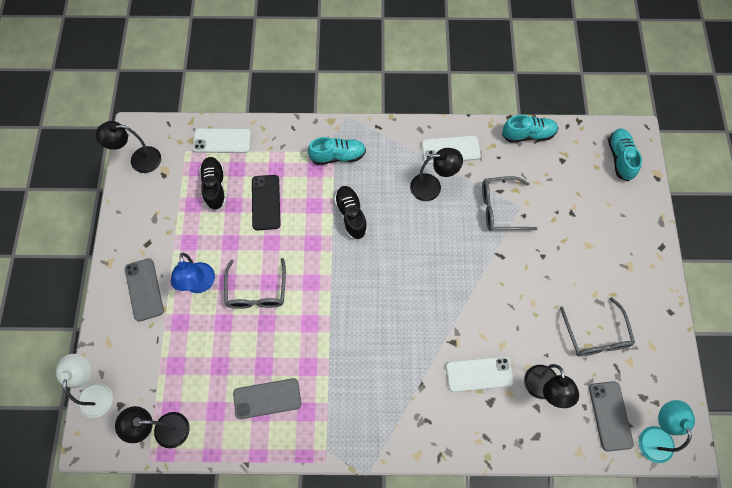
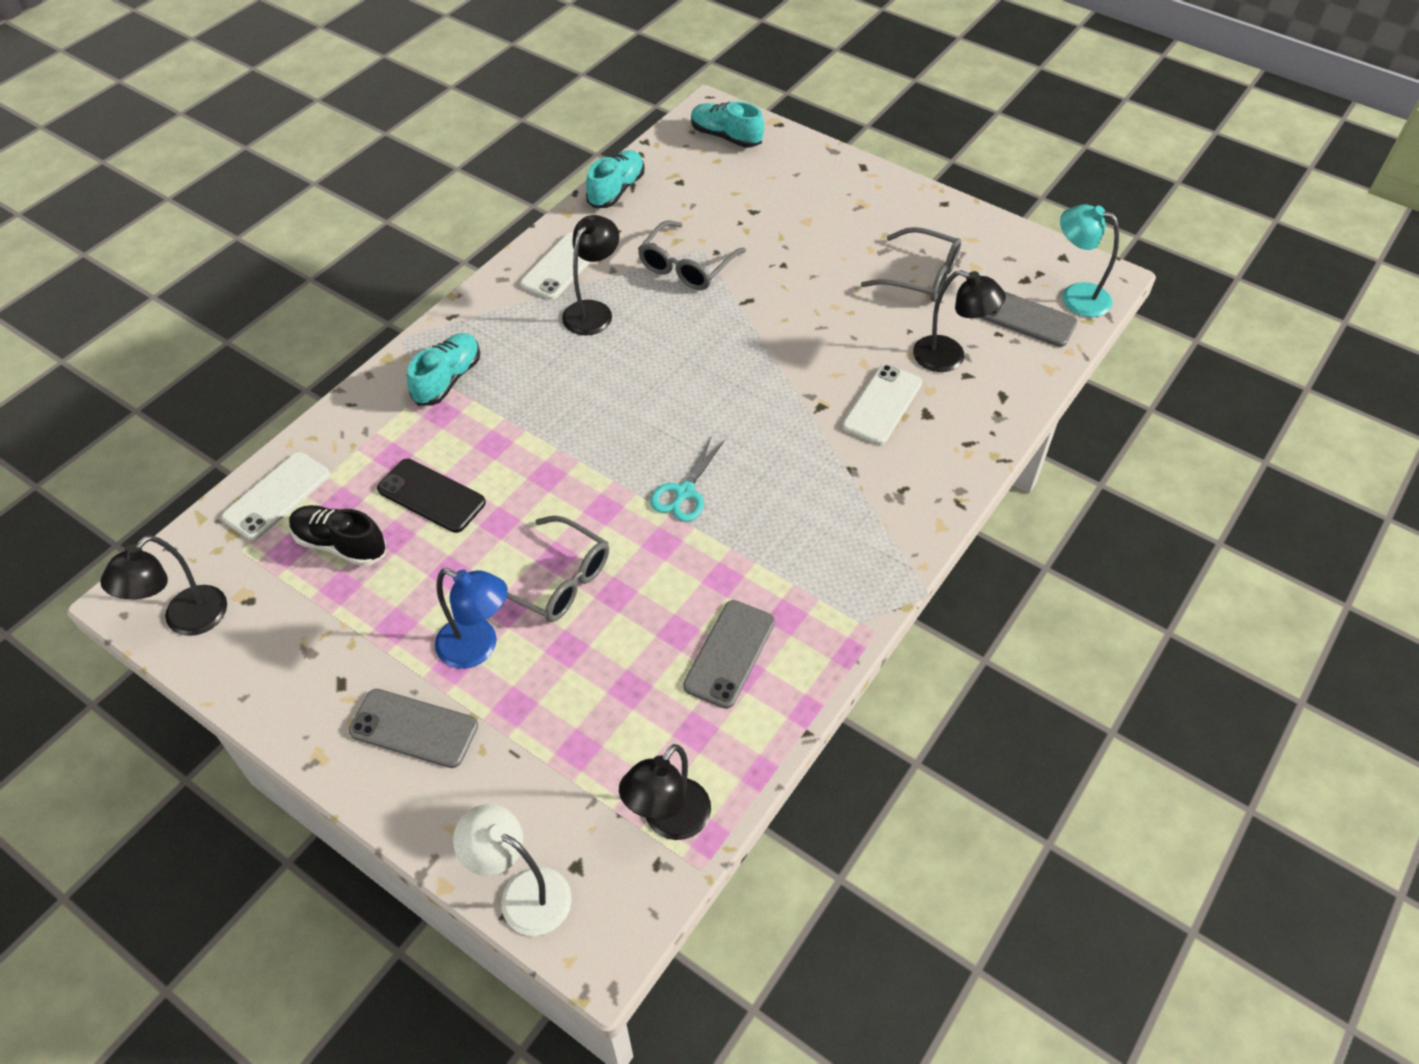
camera: 55 degrees left, 15 degrees down
black shoe [334,186,368,240] -> none
none -> turquoise scissors [650,436,725,522]

